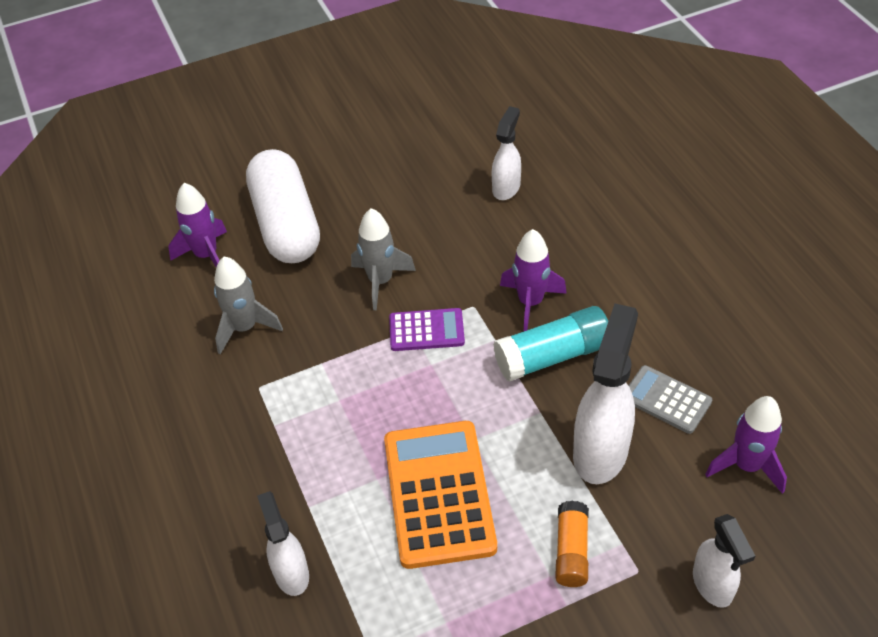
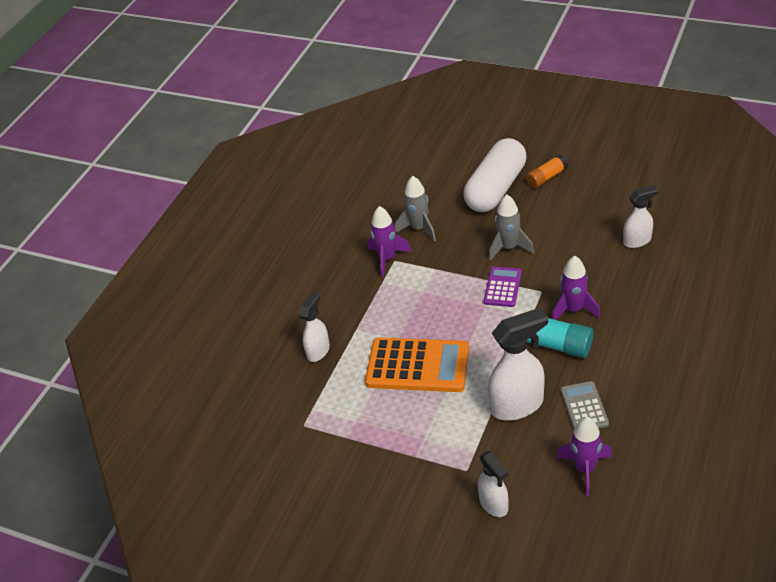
camera: 50 degrees right, 5 degrees down
purple rocket [169,183,227,267] -> purple rocket moved to [368,206,412,277]
orange calculator [384,421,497,569] -> orange calculator turned 60 degrees clockwise [365,337,469,392]
purple calculator [389,308,465,351] -> purple calculator turned 120 degrees counterclockwise [484,267,522,307]
orange glue stick [555,501,589,587] -> orange glue stick moved to [526,154,568,188]
white spray bottle [693,514,755,608] -> white spray bottle turned 60 degrees counterclockwise [478,451,509,517]

